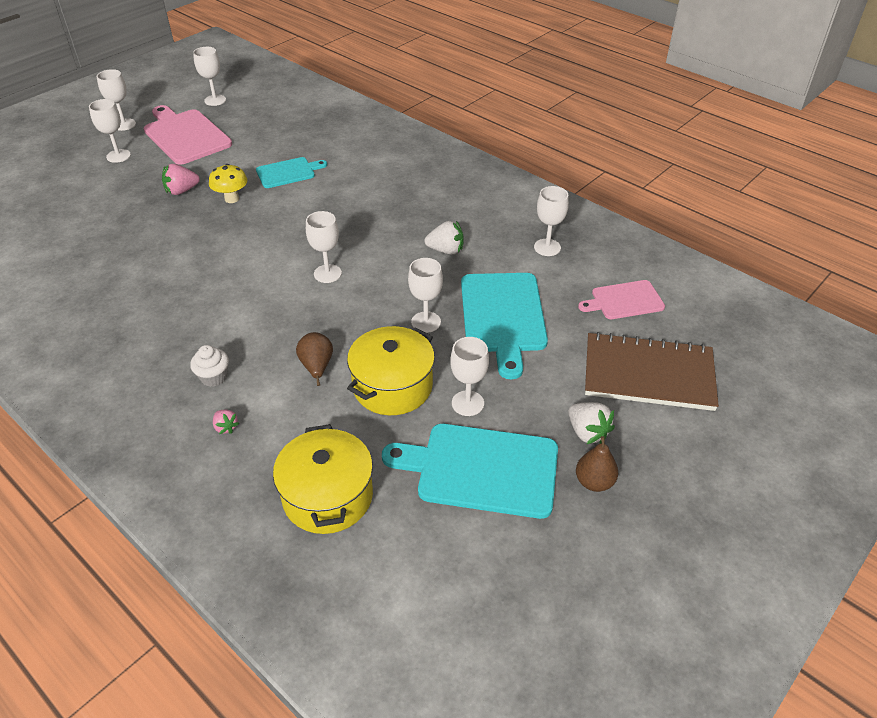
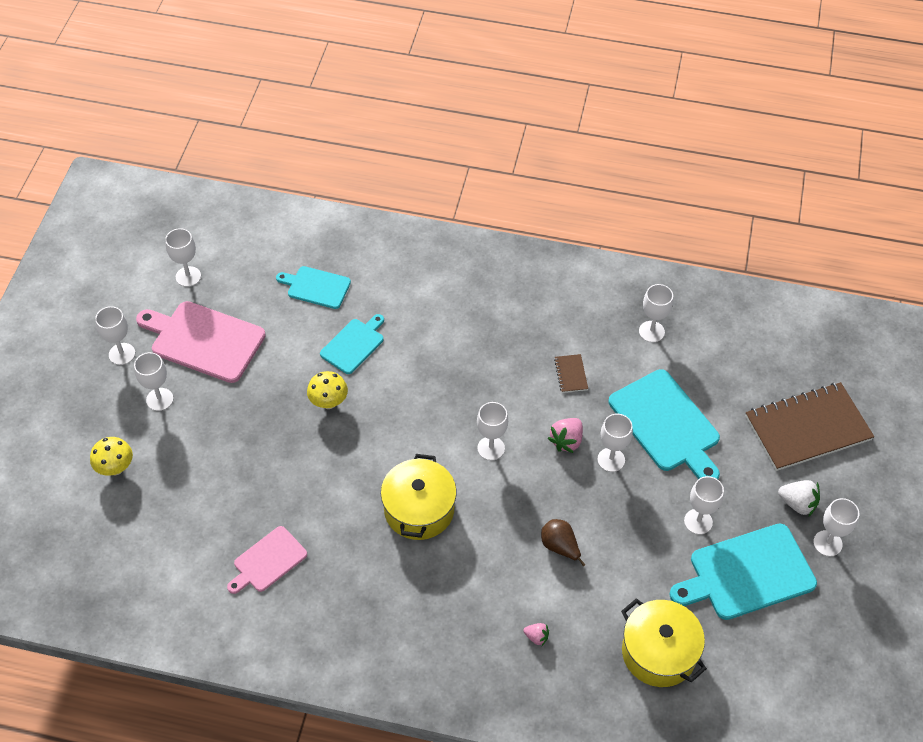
camera: 30 degrees left, 10 degrees up
pink strawberry [162,164,200,195] -> pink strawberry moved to [548,418,583,453]
white cupcake [190,345,229,387] -> none
yellow pot [347,326,435,415] -> yellow pot moved to [381,454,457,540]
white strawberry [424,221,464,255] -> brown notebook [554,354,588,393]
brown pear [576,436,618,492] -> white goblet [813,498,859,557]
pink cutting board [578,280,665,319] -> pink cutting board moved to [227,526,307,594]
none -> yellow mushroom [90,437,133,476]
none -> turquoise cutting board [276,266,351,309]

